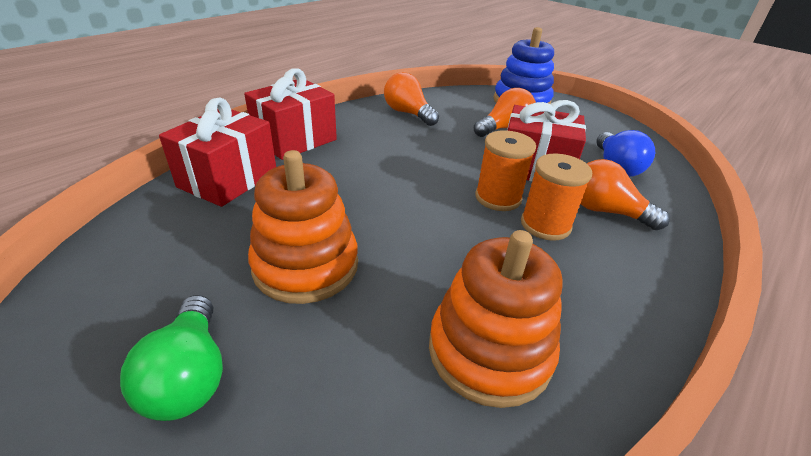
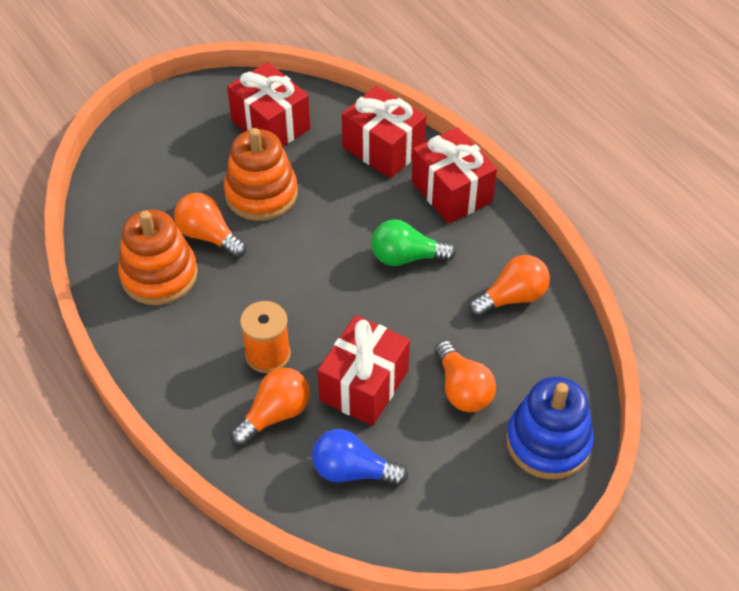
camera: 105 degrees right, 15 degrees up
green light bulb [120,295,223,421] -> green light bulb moved to [371,219,456,266]
orange spool [475,130,536,211] -> none
none -> orange light bulb [174,193,246,258]
none -> red gift [227,62,310,146]

